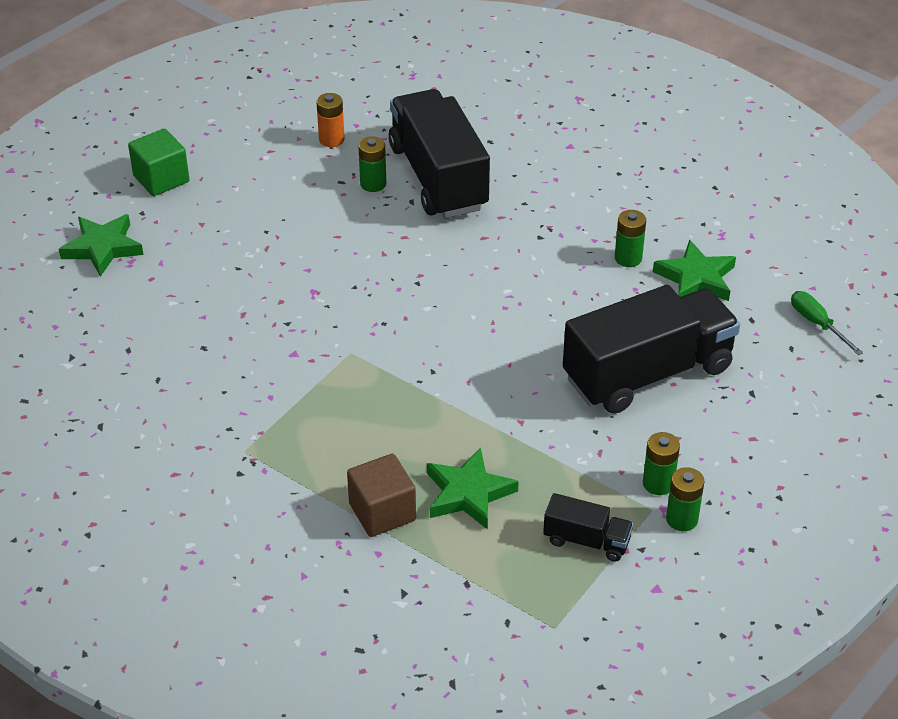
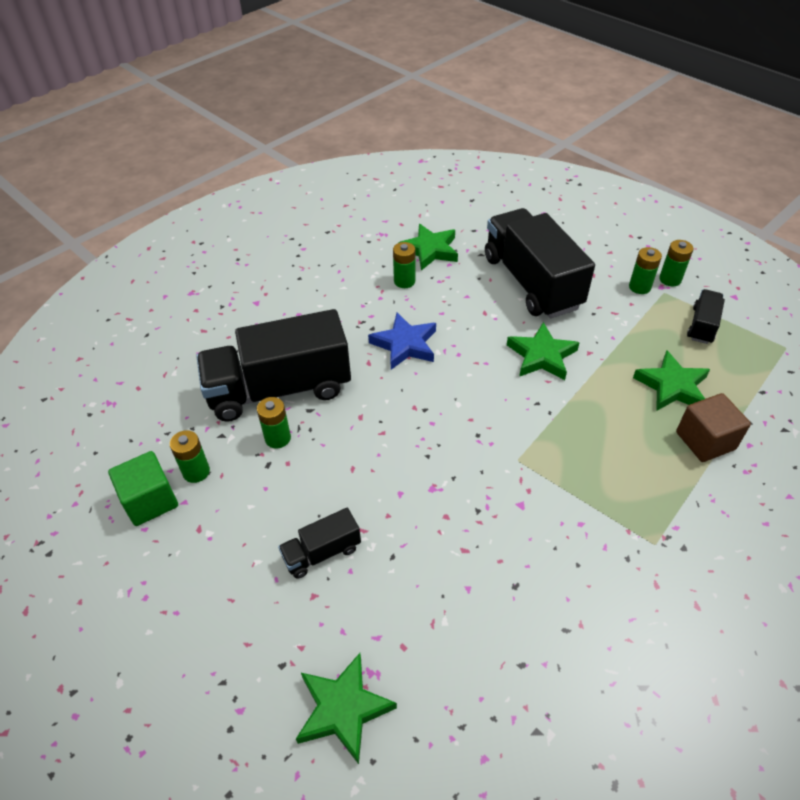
camera: 85 degrees left, 5 degrees up
green cube [128,129,189,196] -> green cube moved to [108,451,178,526]
orange battery [316,93,345,147] -> green battery [170,430,210,483]
green screwdriver [791,291,863,355] -> none
none -> black truck [278,508,361,579]
none -> blue star [368,313,436,370]
none -> green star [507,322,580,380]

